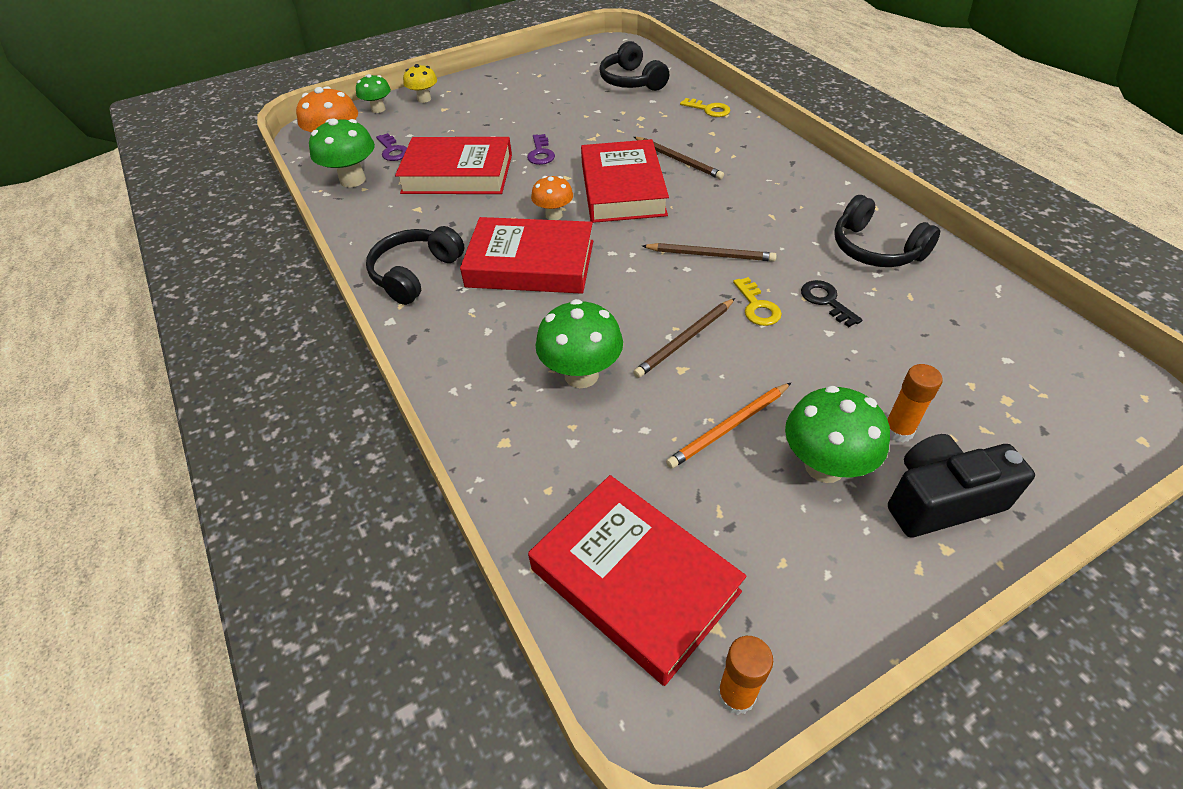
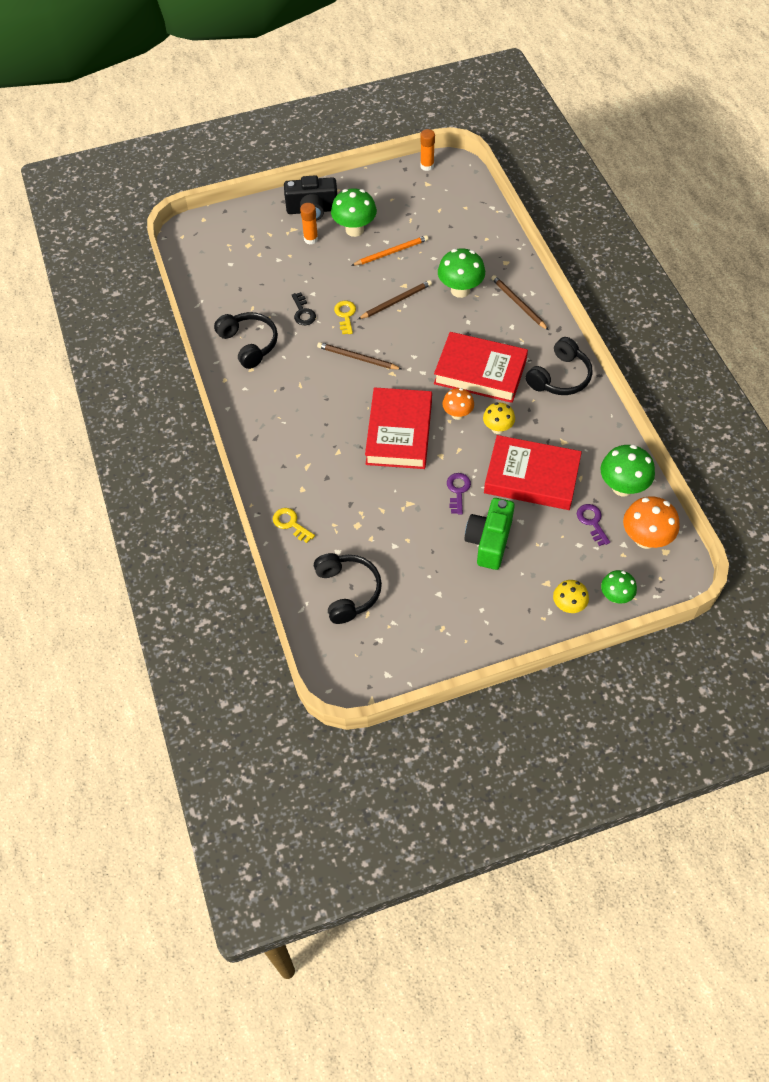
camera: 170 degrees left, 10 degrees up
red book [528,475,746,686] -> none
brown pencil [634,137,724,179] -> brown pencil moved to [491,275,548,330]
none -> green camera [464,498,515,570]
none -> yellow mushroom [483,402,515,434]

